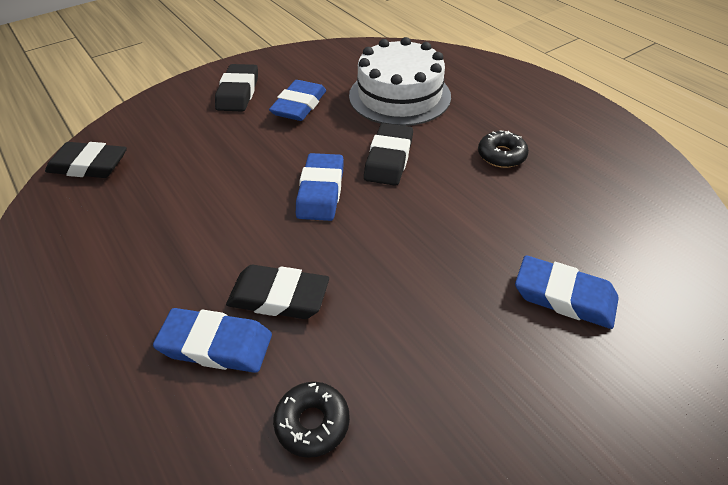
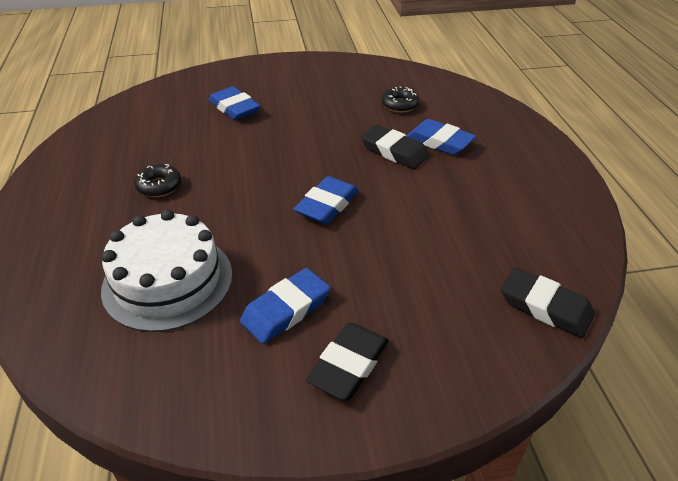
camera: 155 degrees left, 5 degrees down
black eraser [364,123,413,186] -> none

